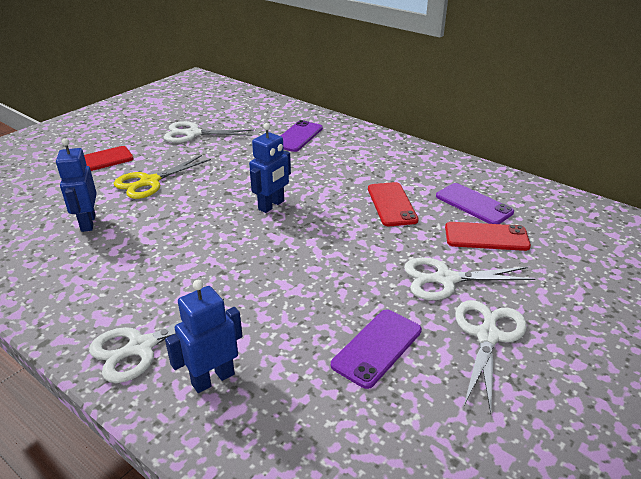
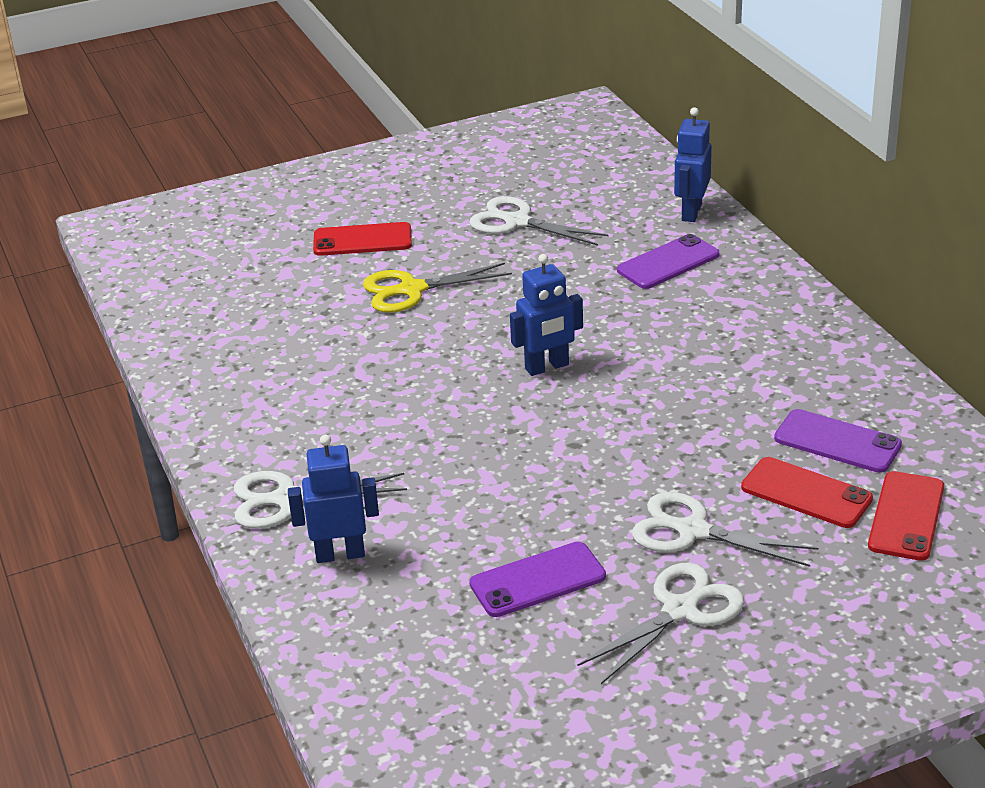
camera: 30 degrees right, 0 degrees up
blue robot [56,138,97,232] -> blue robot moved to [674,107,712,222]
red phone [368,182,419,226] -> red phone moved to [868,471,944,561]
purple phone [436,183,514,224] -> purple phone turned 45 degrees counterclockwise [774,409,902,473]

